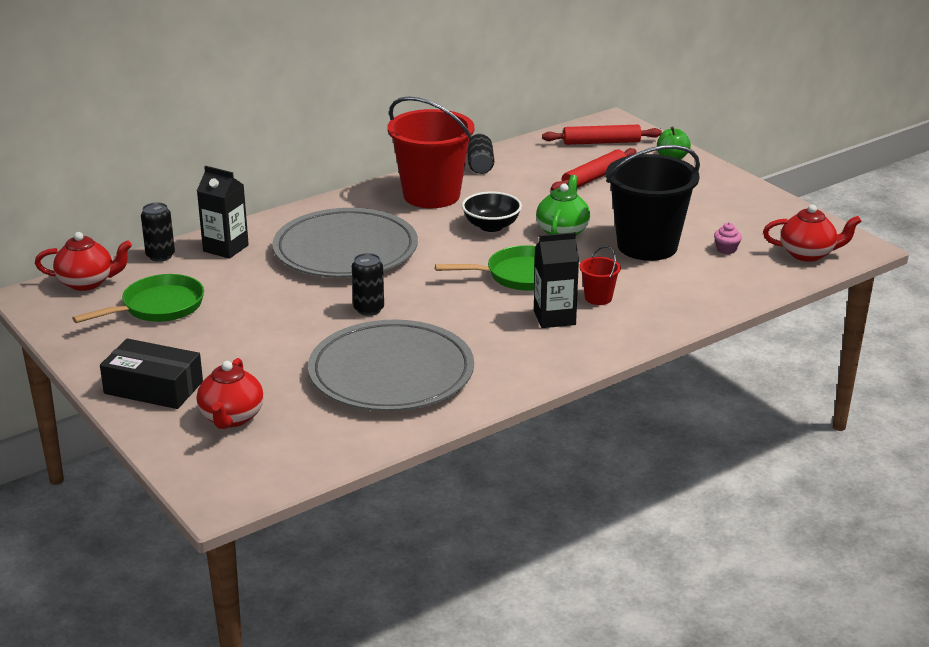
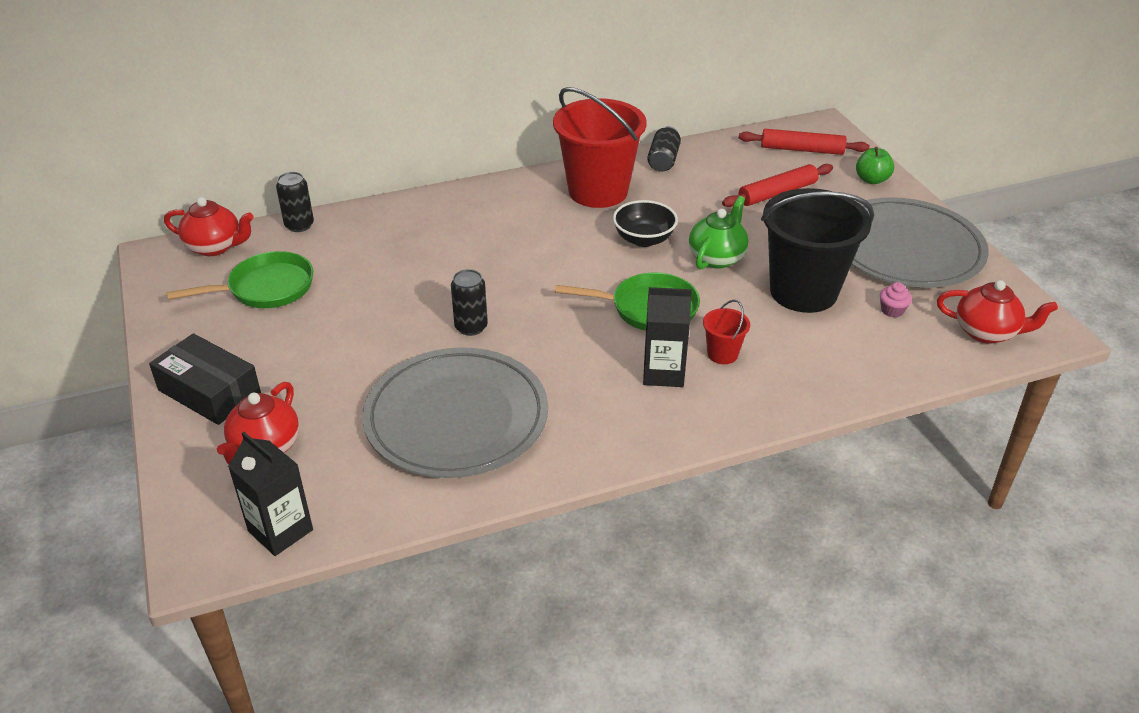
camera: 15 degrees right, 10 degrees up
black carton [197,166,249,259] -> black carton moved to [228,432,313,556]
grey plate [272,208,418,278] -> grey plate moved to [851,197,989,288]

